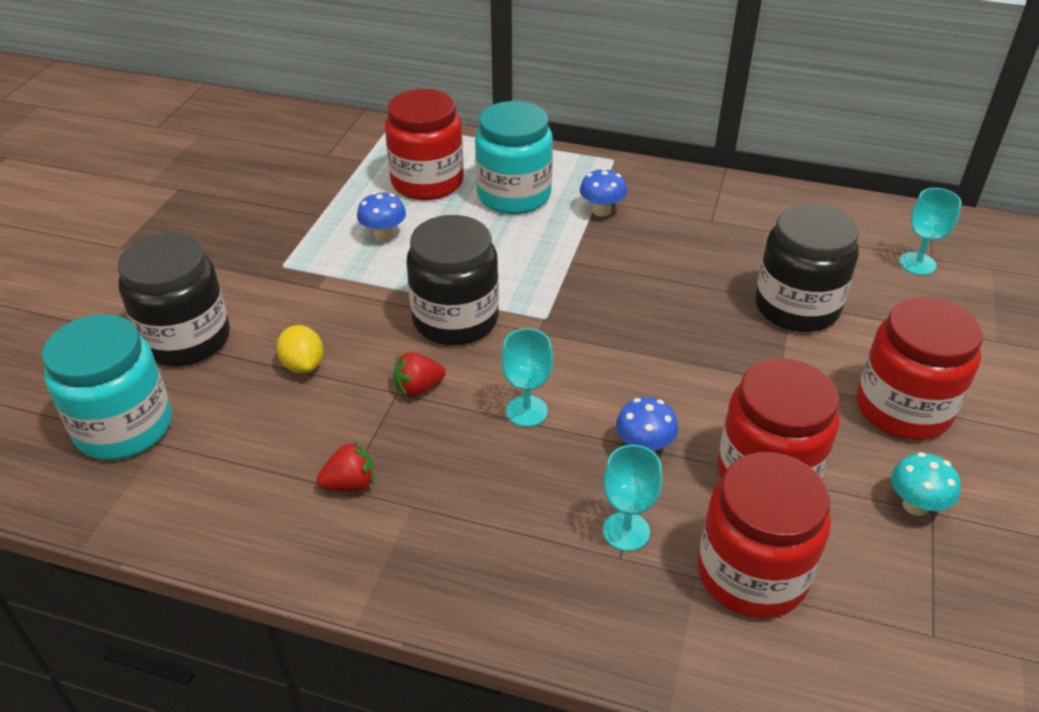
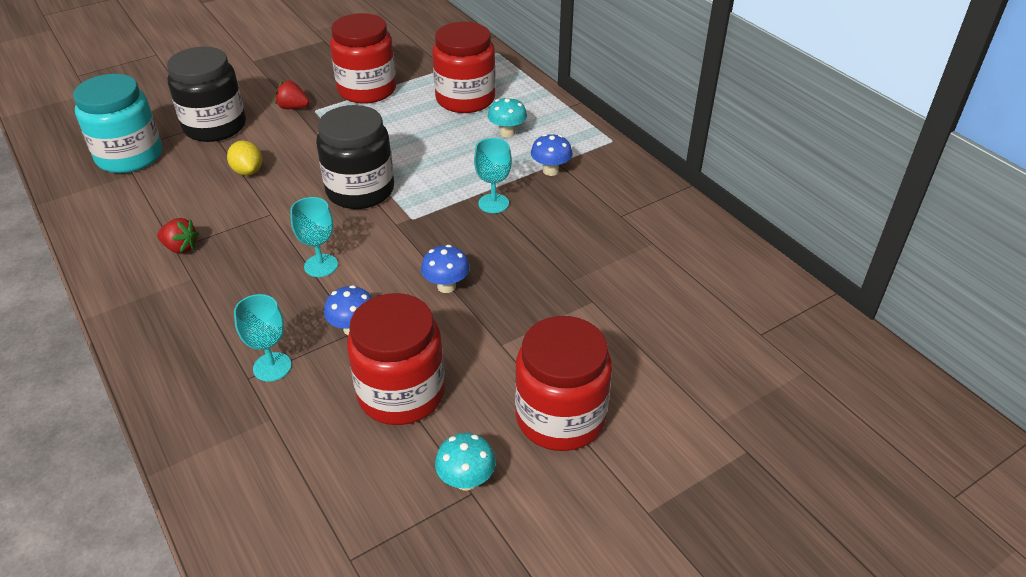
camera: 40 degrees right, 0 degrees up
yellow lemon [276,325,323,373] -> yellow lemon turned 45 degrees counterclockwise [227,141,262,176]
blue mushroom [357,192,406,241] -> blue mushroom moved to [421,245,470,293]
red strawberry [394,352,445,397] -> red strawberry moved to [275,80,309,109]
turquoise jar [475,101,553,214] -> turquoise mushroom [488,97,527,137]
red jar [698,452,831,619] -> red jar moved to [330,13,396,104]
black jar [755,203,859,332] -> none
turquoise goblet [899,188,962,275] -> turquoise goblet moved to [474,138,512,213]

